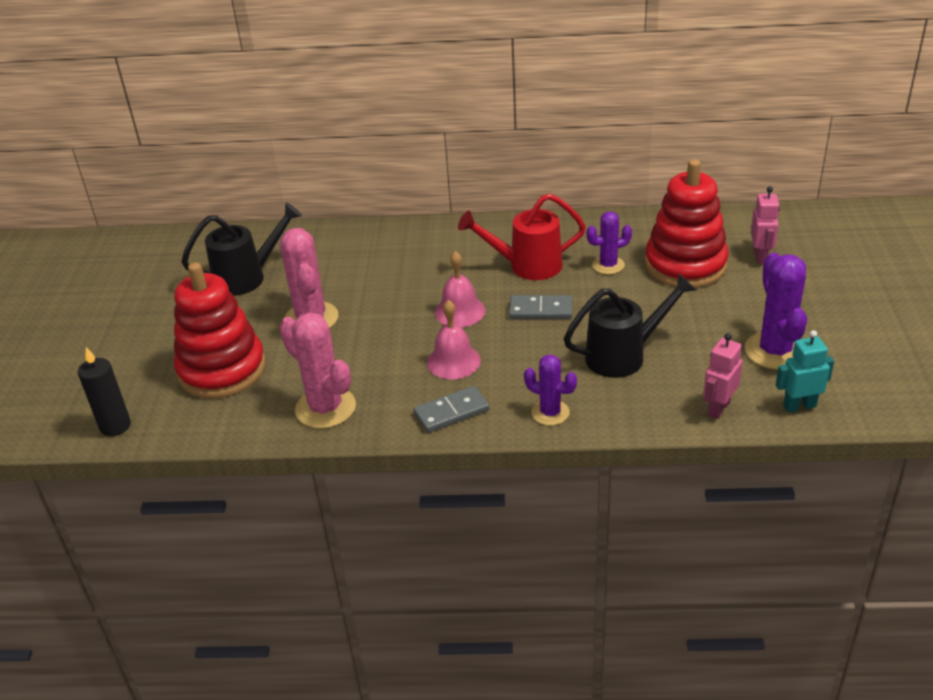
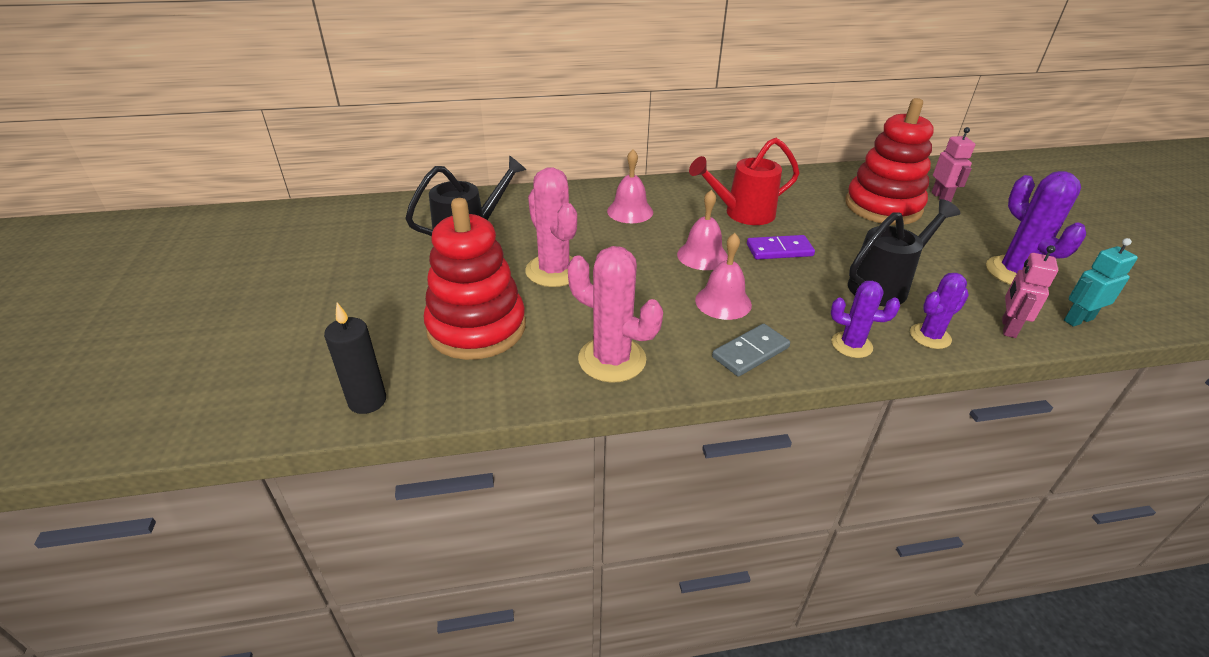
camera: 15 degrees left, 0 degrees up
grey domino [509,295,572,319] -> purple domino [747,235,815,260]
purple cactus [587,212,632,274] -> purple cactus moved to [910,273,969,349]
none -> pink bell [607,149,653,223]

